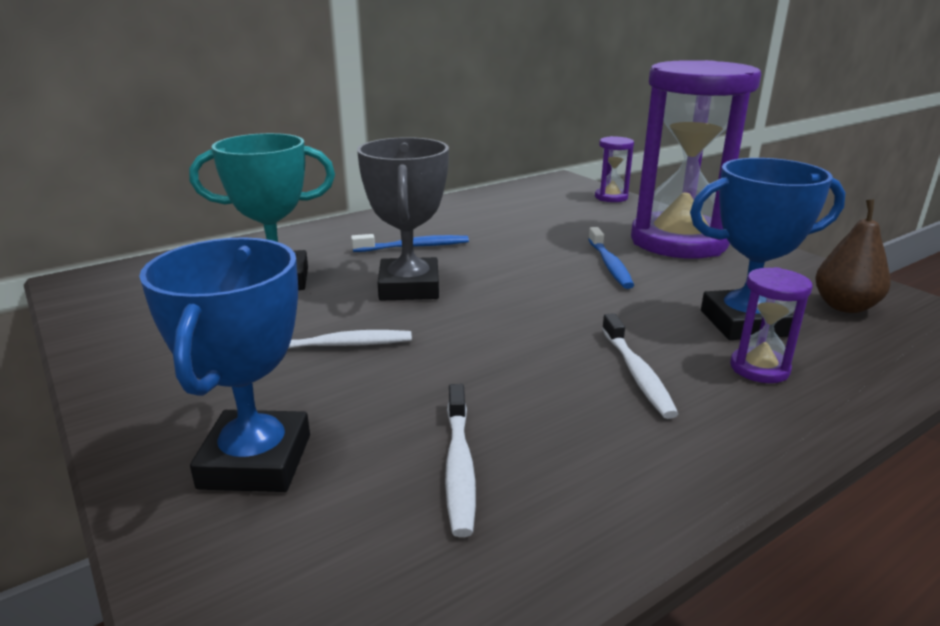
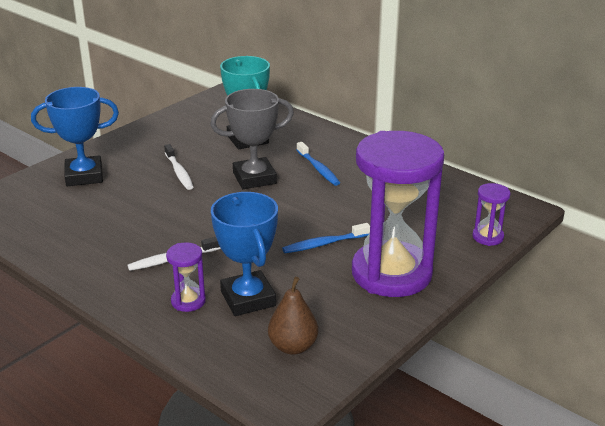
camera: 75 degrees right, 5 degrees up
white toothbrush [445,384,476,537] -> none

